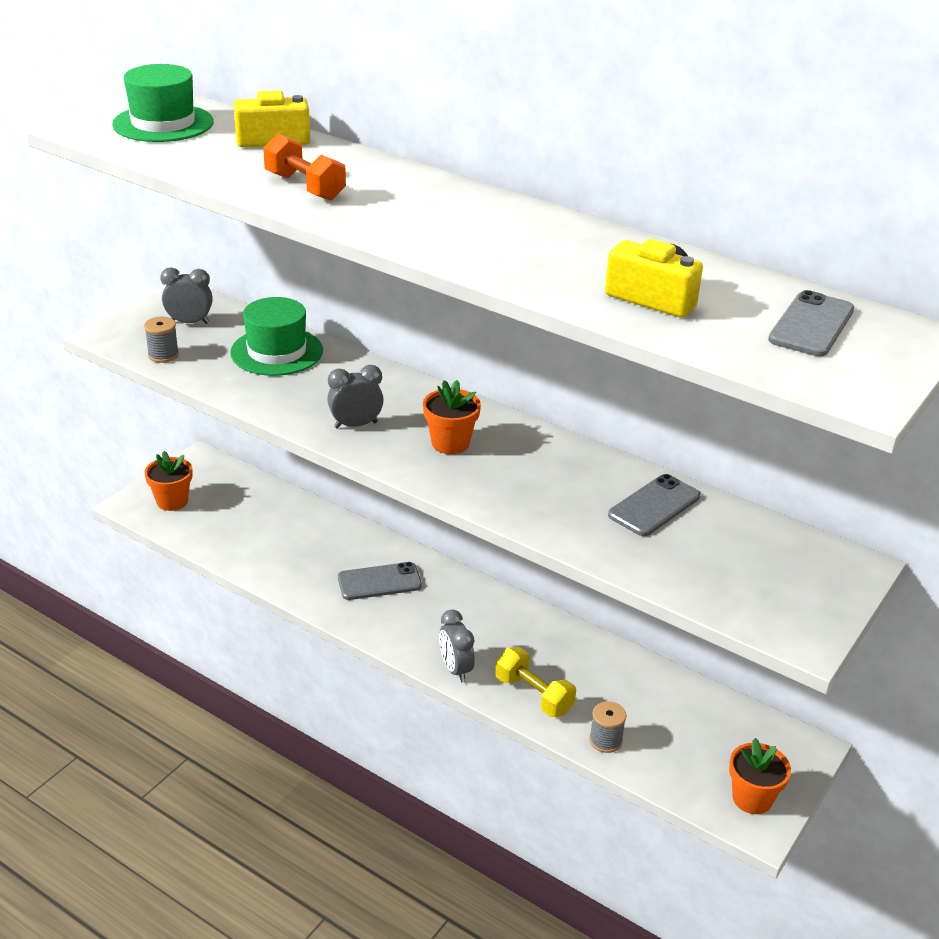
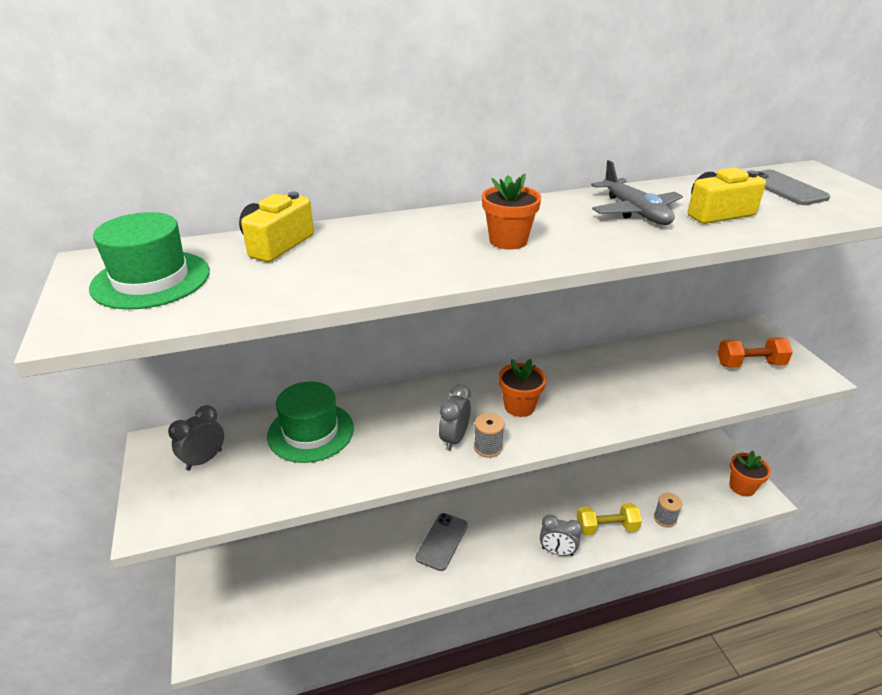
camera: 50 degrees left, 0 degrees up
grey spool [144,317,179,363] -> grey spool moved to [474,413,504,458]
orange flower pot [144,451,193,511] -> orange flower pot moved to [482,174,541,249]
orange dumbbell [263,134,346,201] -> orange dumbbell moved to [717,337,793,368]
grey phone [608,474,700,536] -> none
none -> grey plane [591,160,683,225]

